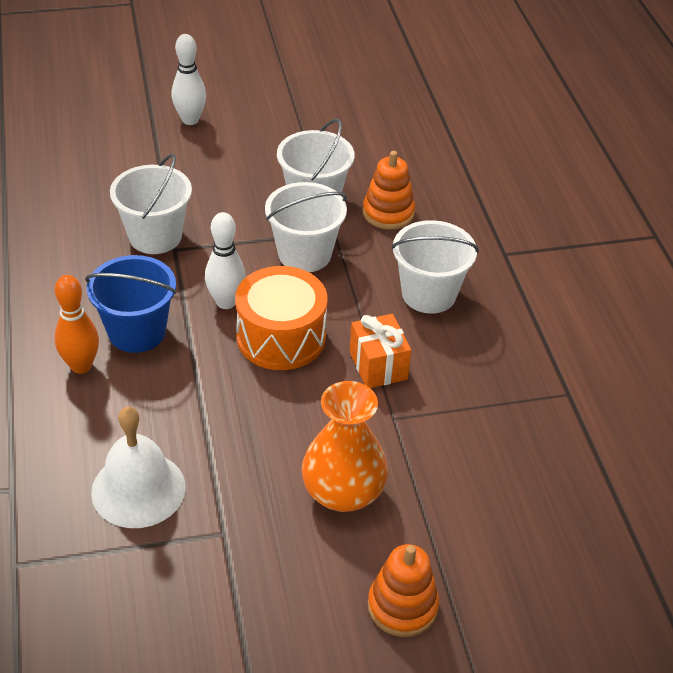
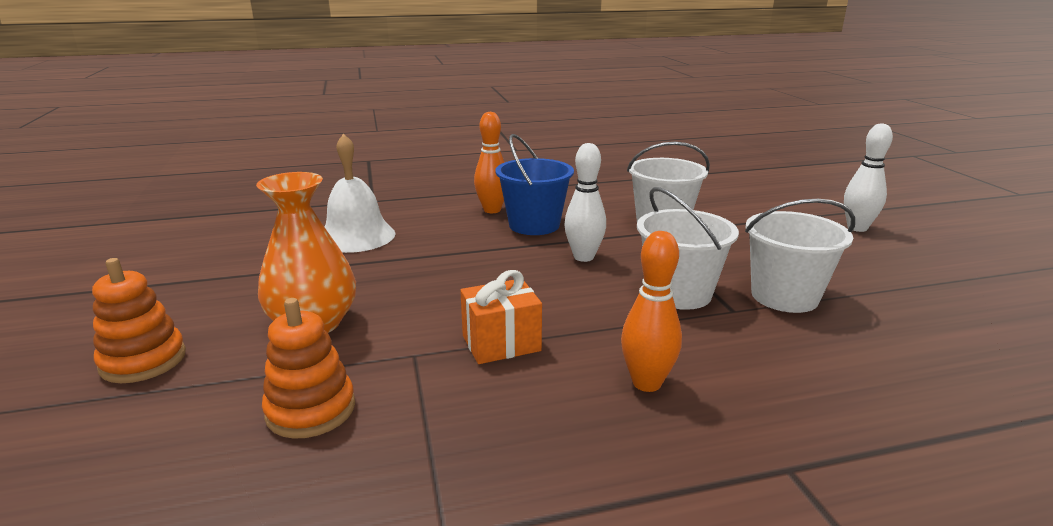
camera: 90 degrees right, 20 degrees down
orange drum [235,266,327,370] -> none
orange stacking toy [363,151,415,230] -> orange stacking toy moved to [262,298,355,439]
white bucket [391,220,479,314] -> orange bowling pin [621,231,682,392]

